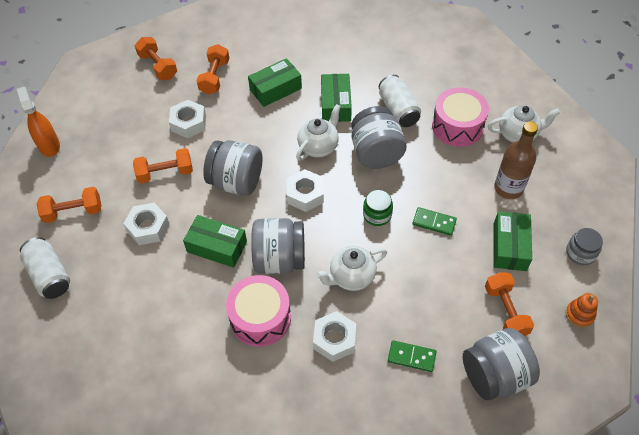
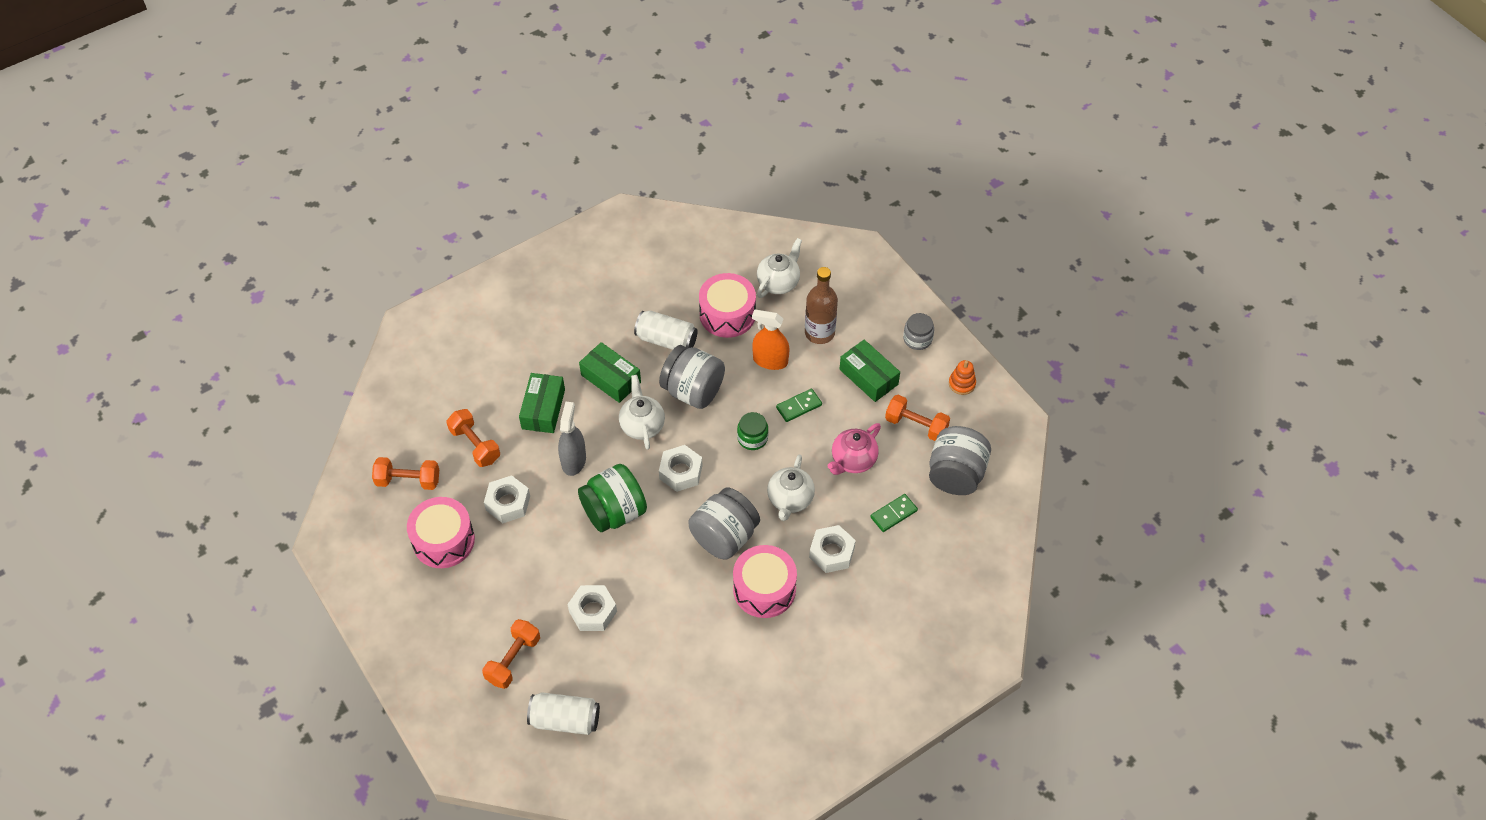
camera: 50 degrees left, 0 degrees up
orange spray bottle [17,87,60,157] -> orange spray bottle moved to [752,310,790,370]
orange dumbbell [133,148,193,184] -> none
green box [183,215,247,268] -> none
grey jar [203,140,262,196] -> green jar [578,464,647,532]
none -> pink drum [407,497,475,568]
none -> grey spray bottle [558,402,586,476]
none -> pink teapot [828,423,881,475]

